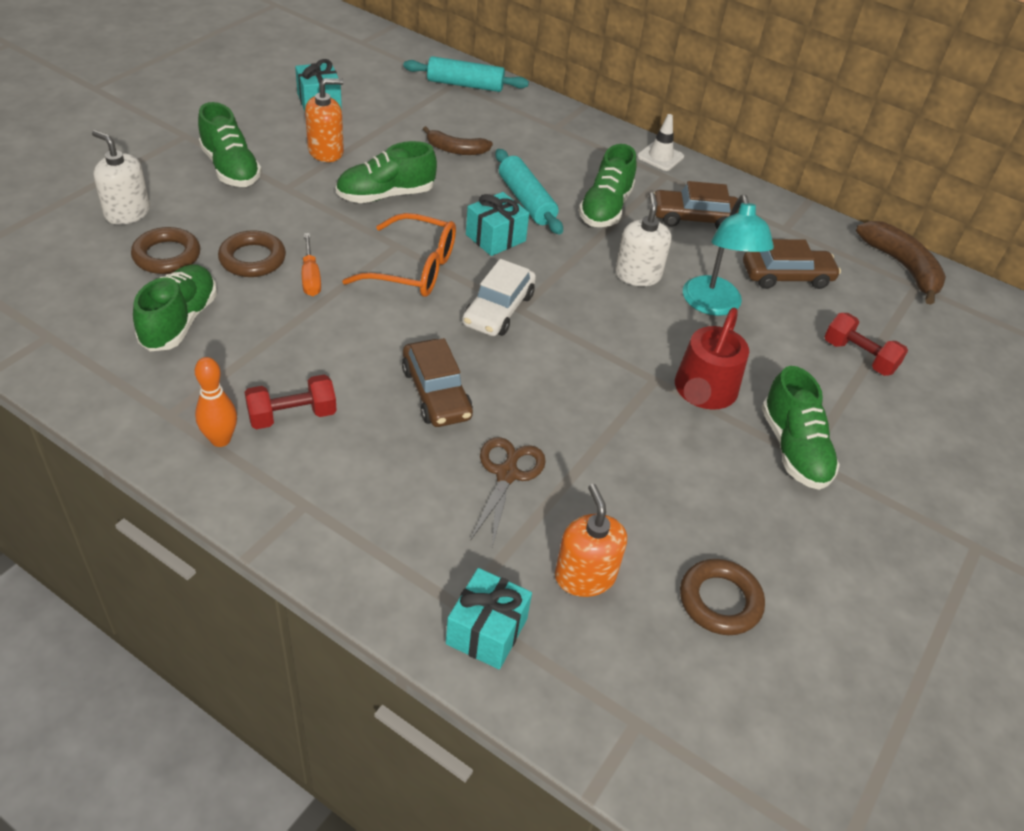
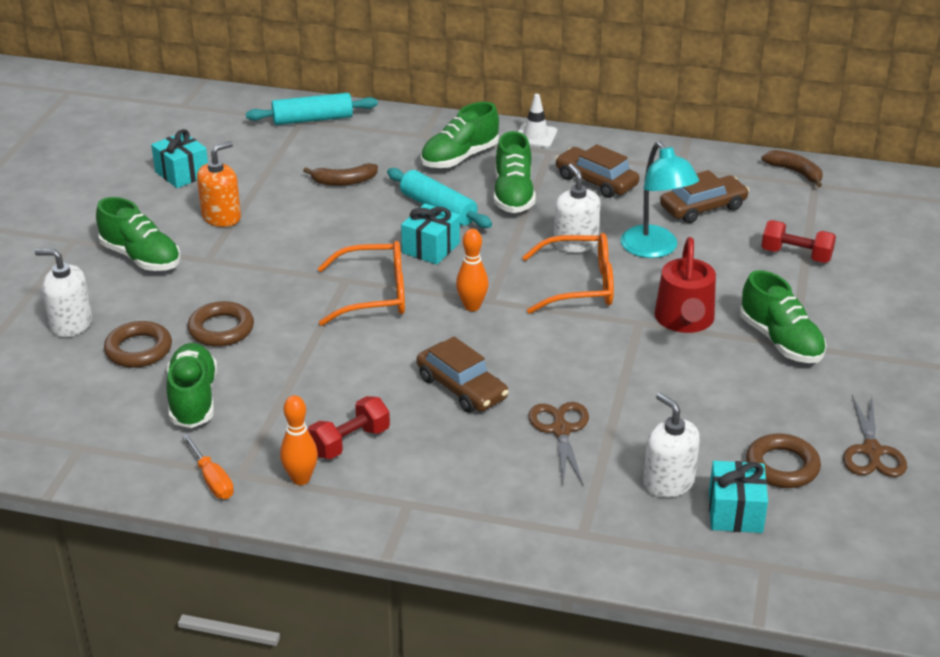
camera: 15 degrees left, 10 degrees down
orange screwdriver [302,233,321,296] -> orange screwdriver moved to [182,433,234,499]
green shoe [336,141,437,203] -> green shoe moved to [421,102,499,168]
turquoise gift [446,568,532,670] -> turquoise gift moved to [709,461,768,533]
white car [463,259,536,336] -> orange bowling pin [456,229,489,311]
orange soap dispenser [555,484,627,597] -> white soap dispenser [643,393,700,498]
brown car [653,181,739,229] -> brown car turned 60 degrees clockwise [555,144,639,198]
brown banana [856,221,946,305] -> brown banana [761,150,823,187], size x0.64
none -> orange glasses [522,233,614,314]
none -> brown scissors [843,395,907,477]

